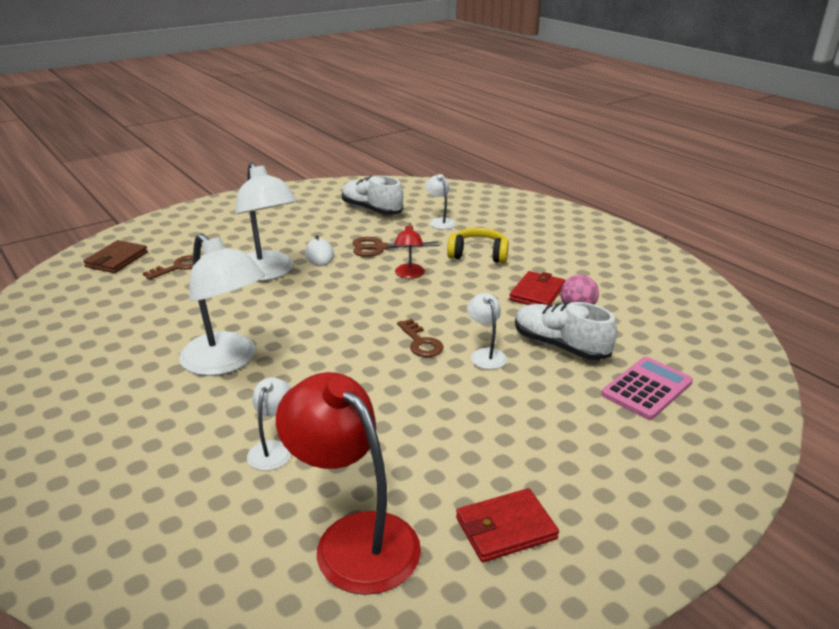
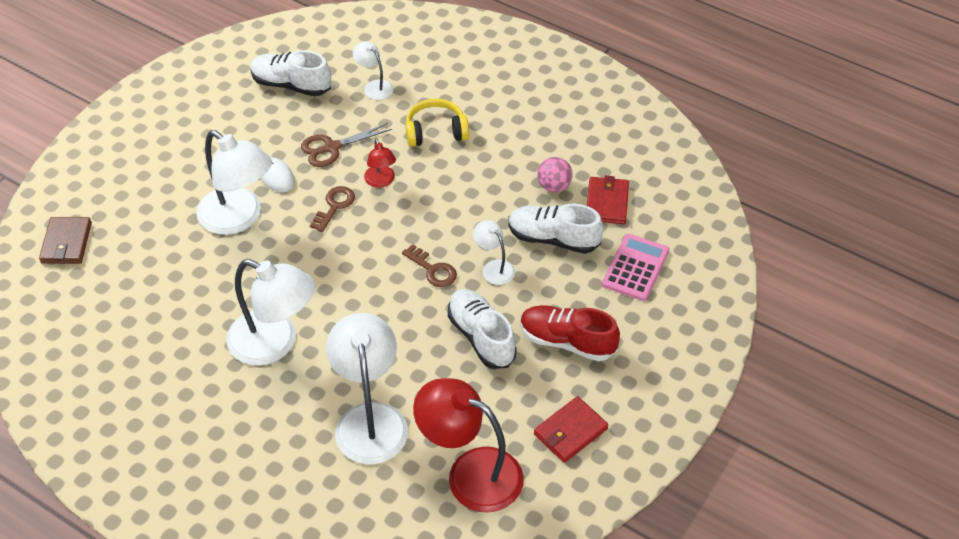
camera: 20 degrees left, 20 degrees up
brown key [143,255,193,280] -> brown key moved to [310,186,355,232]
white lamp [247,377,291,471] -> white lamp [326,313,408,464], size x2.05
red wallet [509,271,565,305] -> red wallet moved to [587,176,629,224]
none -> white shoe [448,289,517,369]
none -> red shoe [520,305,620,361]

